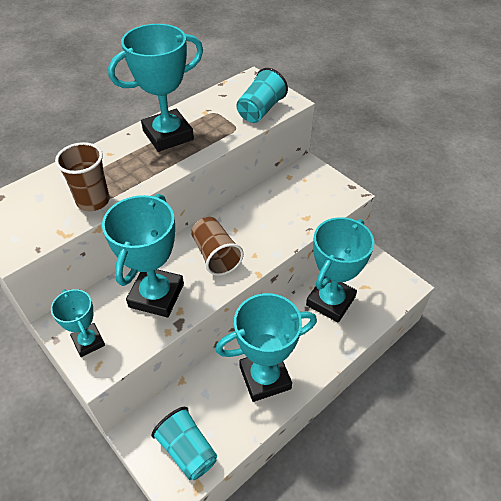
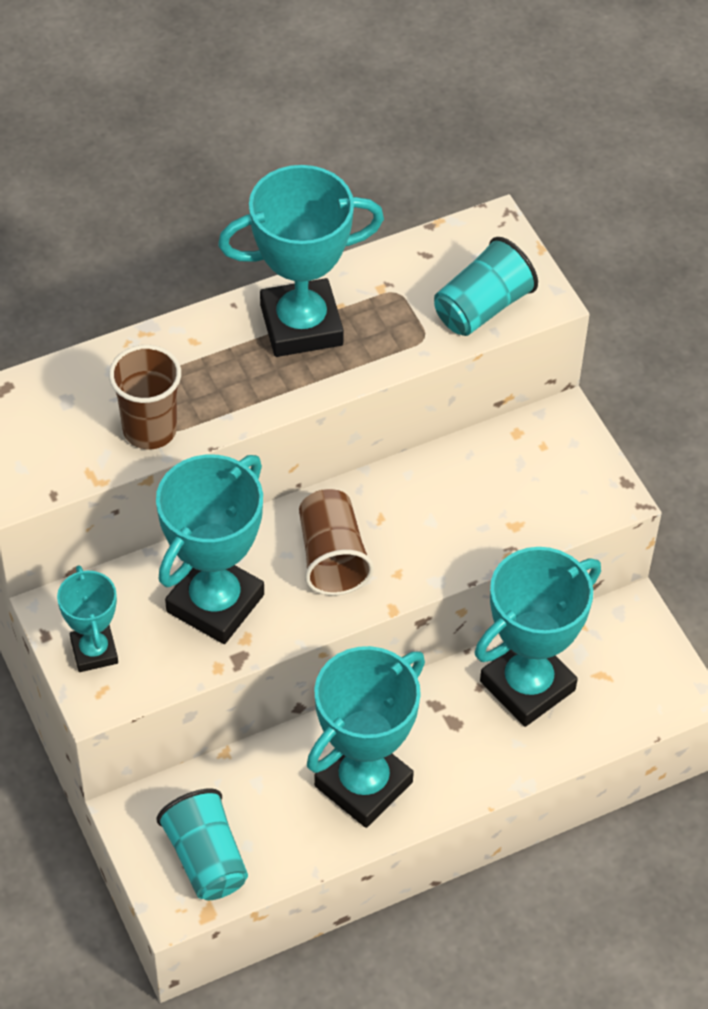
camera: 15 degrees right, 5 degrees up
turquoise trophy [216,293,317,402] -> turquoise trophy turned 45 degrees counterclockwise [307,646,425,828]

